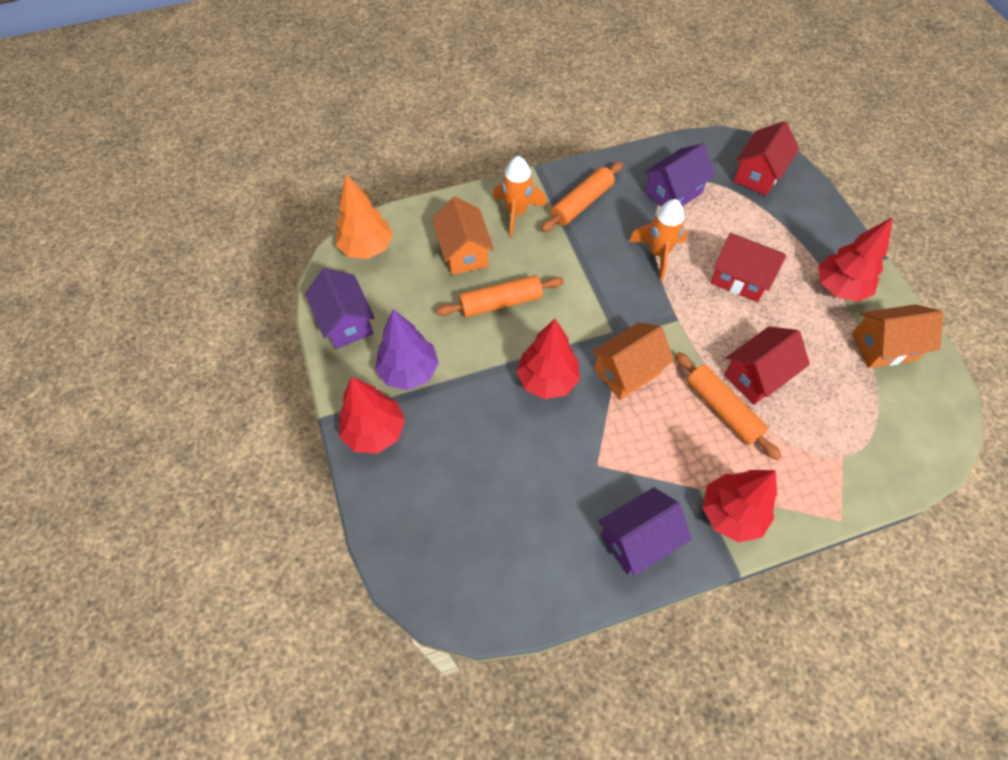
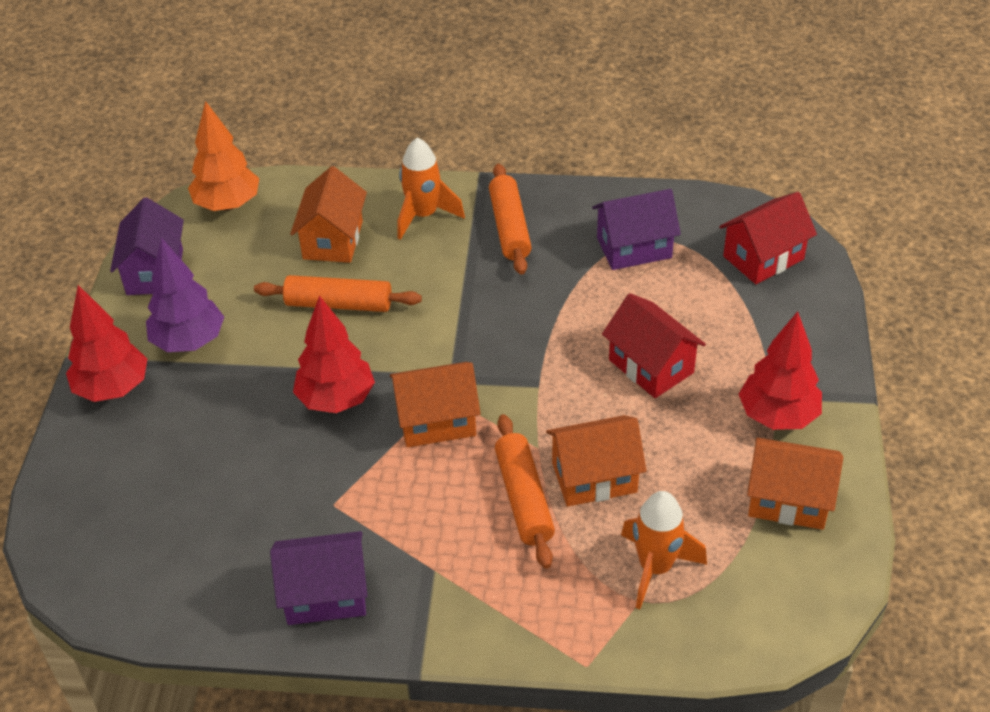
camera: 25 degrees right, 15 degrees down
orange rolling pin [541,162,623,232] -> orange rolling pin turned 75 degrees counterclockwise [489,164,532,275]
orange rocket [629,199,687,280] -> orange rocket moved to [621,491,707,609]
red tree [702,470,777,542] -> none
red house [724,326,810,405] -> orange house [546,415,647,507]

